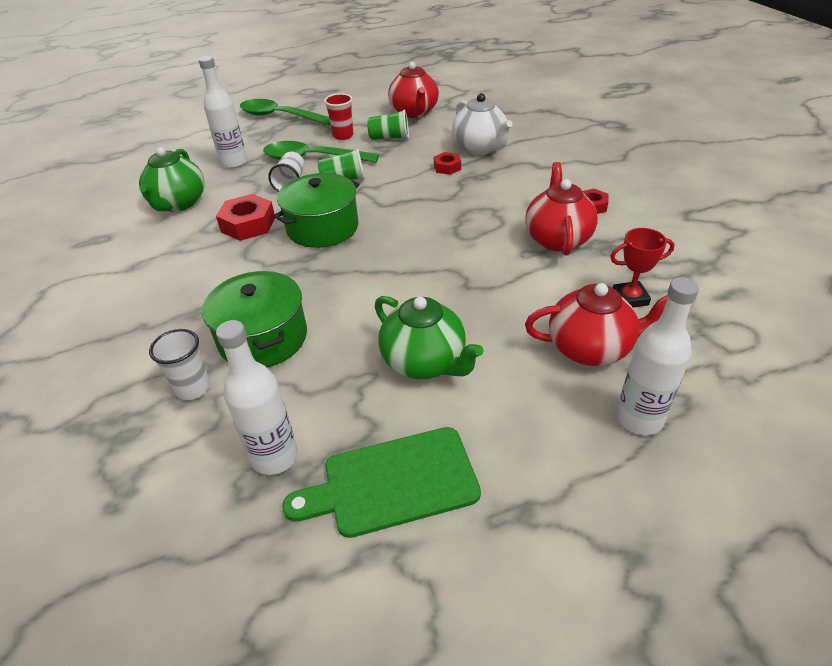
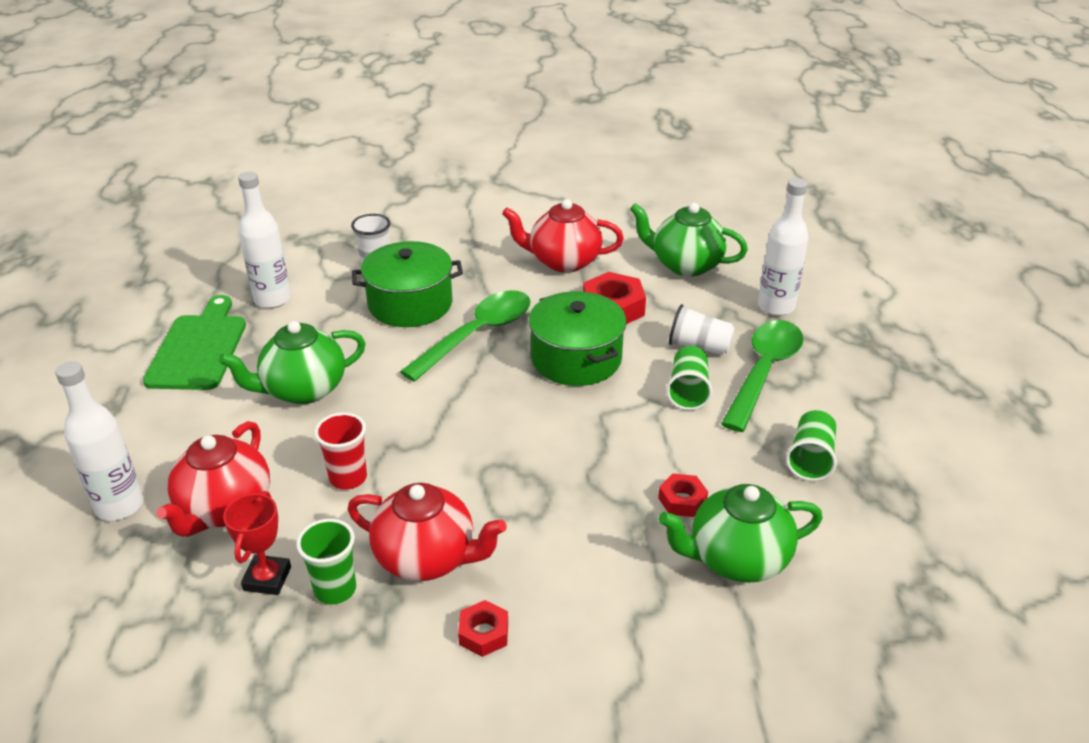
camera: 105 degrees right, 5 degrees down
green spoon [240,99,330,126] -> green spoon moved to [400,290,531,382]
red cup [324,93,353,140] -> red cup moved to [314,412,367,489]
red teapot [388,62,439,118] -> red teapot moved to [502,199,624,273]
white teapot [452,93,513,155] -> green teapot [659,484,822,583]
none -> green cup [296,519,356,604]

